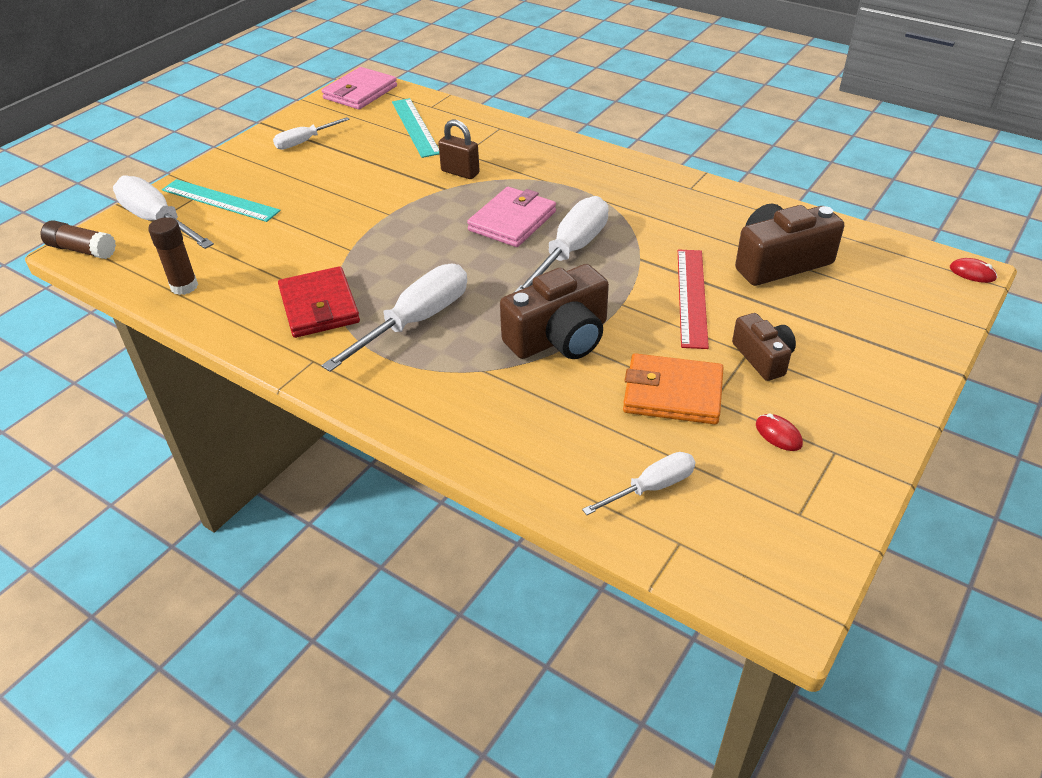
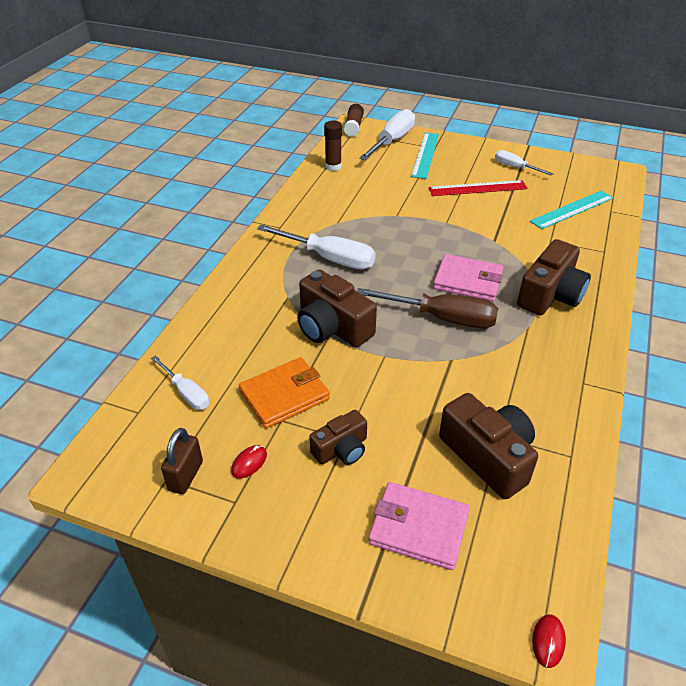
camera: 75 degrees right, 0 degrees up
red wallet [278,266,360,338] -> none
pink wallet [322,67,397,110] -> pink wallet moved to [368,482,470,570]
brown padlock [438,119,480,179] -> brown padlock moved to [161,428,203,494]
white screwdriver [515,196,609,292] -> brown screwdriver [357,288,498,328]
orange wallet [623,353,724,424] -> orange wallet turned 60 degrees clockwise [239,357,330,429]
red ruler [678,250,709,349] -> red ruler moved to [429,180,528,196]
none -> brown camera [517,239,591,316]

